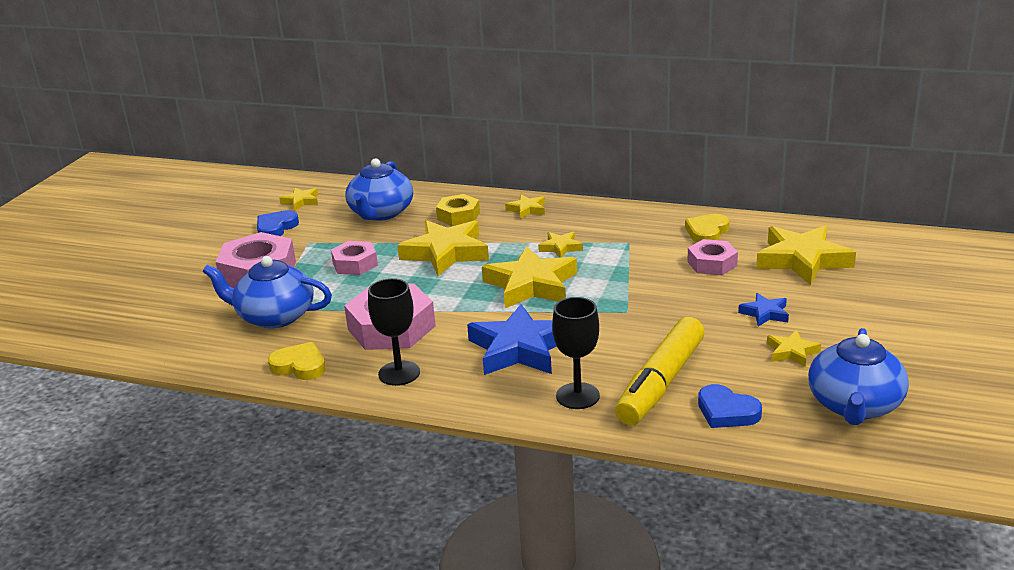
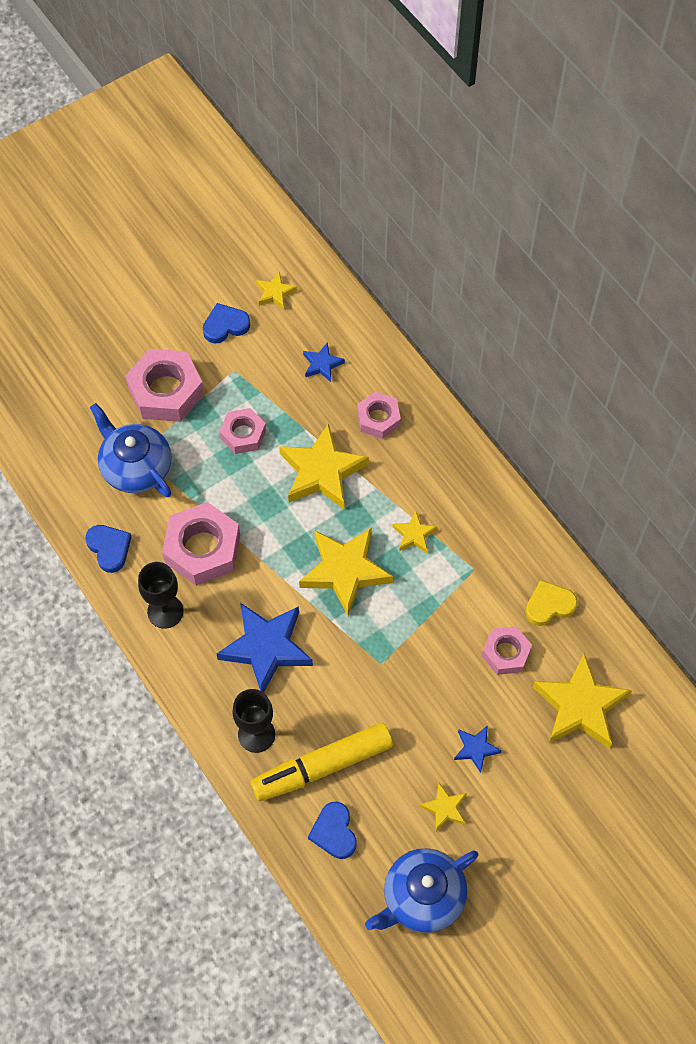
camera: 35 degrees right, 35 degrees up
yellow heart [268,342,326,380] -> blue heart [85,525,131,573]
blue teapot [345,158,413,221] -> blue star [303,343,345,382]
yellow nut [436,194,480,226] -> pink nut [357,392,401,439]
yellow star [505,194,545,219] -> none

